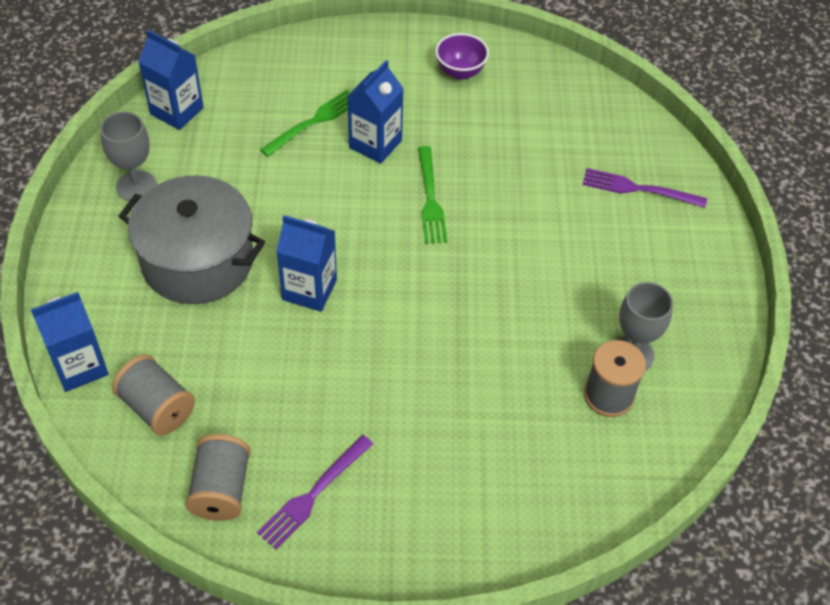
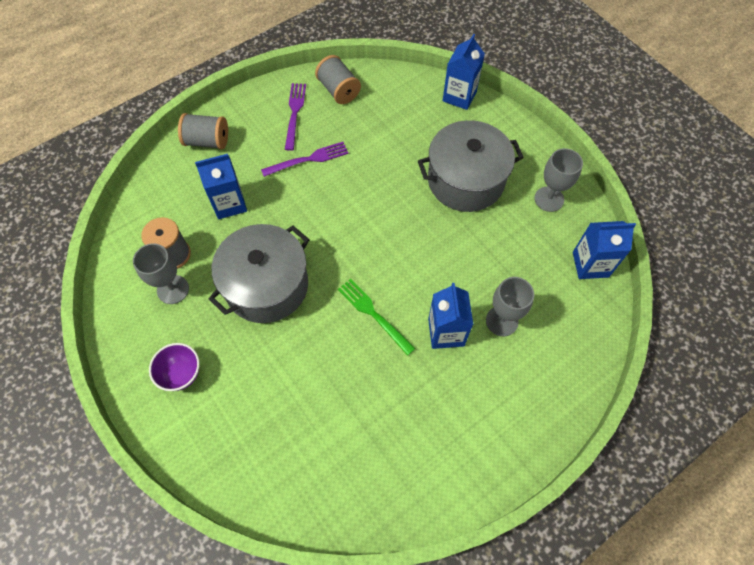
camera: 145 degrees right, 10 degrees up
grey spool [112,355,195,435] -> grey spool moved to [178,113,228,149]
green fork [260,90,351,157] -> grey goblet [486,277,534,336]
blue carton [276,215,337,312] -> blue carton moved to [195,154,247,219]
purple bowl [435,33,489,80] -> purple bowl moved to [149,343,199,391]
purple fork [582,168,707,208] -> purple fork moved to [261,142,349,177]
none -> grey pot [209,224,310,323]

